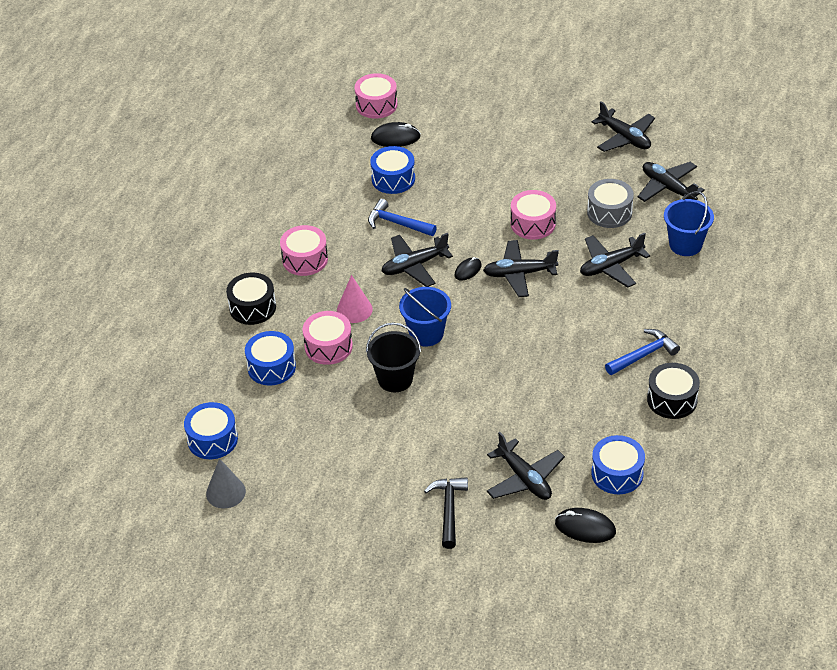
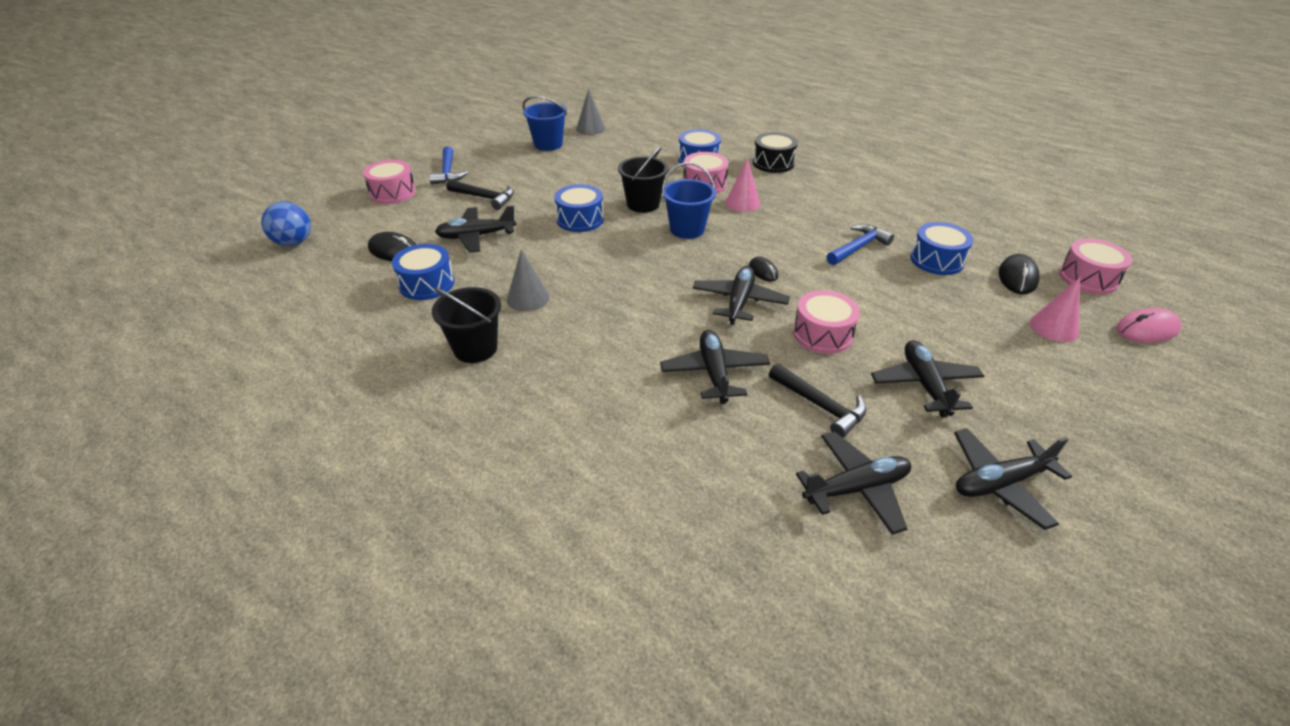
camera: 110 degrees right, 5 degrees down
blue drum [184,402,238,459] -> blue drum moved to [554,184,604,232]
pink drum [280,225,328,276] -> pink drum moved to [363,160,416,204]
black plane [382,233,453,287] -> black plane moved to [871,340,984,417]
black mouse [555,508,616,543] -> black mouse turned 75 degrees clockwise [368,232,417,261]
grey drum [587,179,634,228] -> black hammer [769,363,867,438]
blue hammer [605,329,680,375] -> blue hammer moved to [429,146,468,185]
black drum [647,363,700,419] -> black bucket [432,287,501,363]
blue bucket [664,191,714,256] -> blue bucket moved to [523,96,567,151]
none -> blue ball [261,201,311,246]
none -> grey cone [507,249,549,312]
none -> pink cone [1030,277,1080,342]
none -> pink mouse [1116,308,1181,343]

